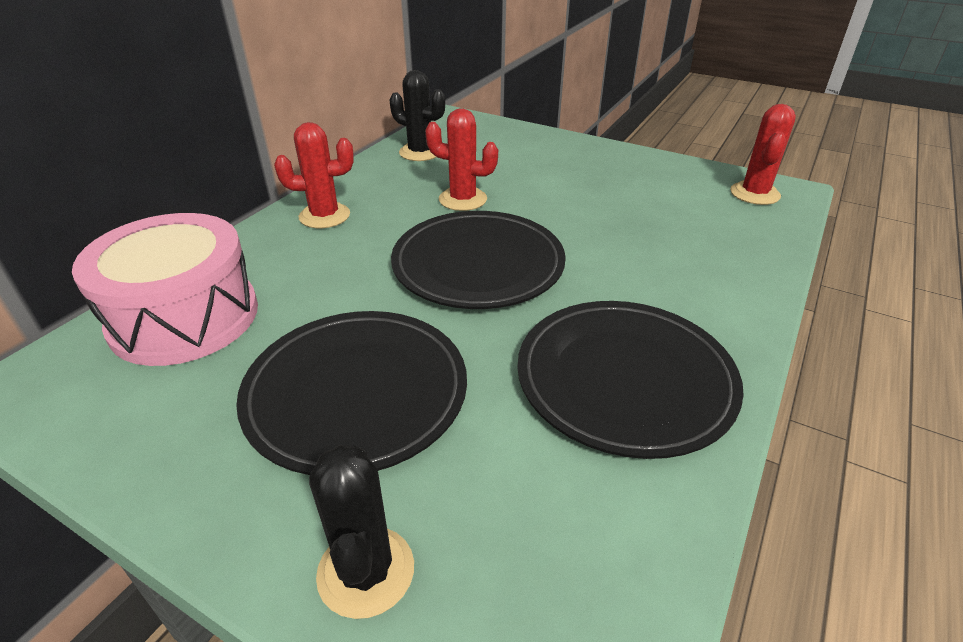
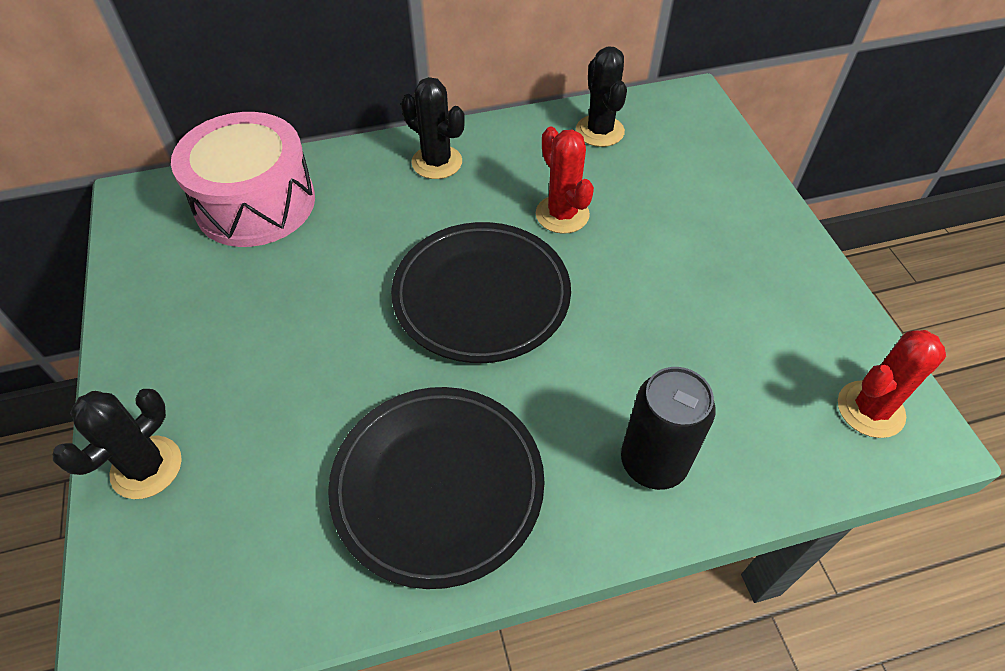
camera: 45 degrees right, 15 degrees up
black plate [236,311,467,475] -> none
red cactus [274,122,354,228] -> black cactus [401,77,465,179]
none -> black can [621,367,716,490]

